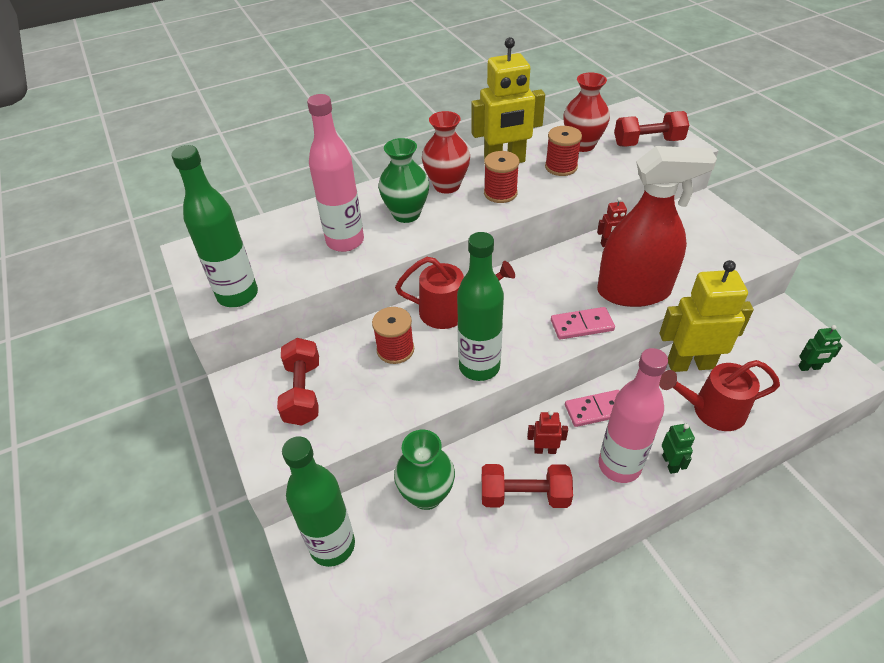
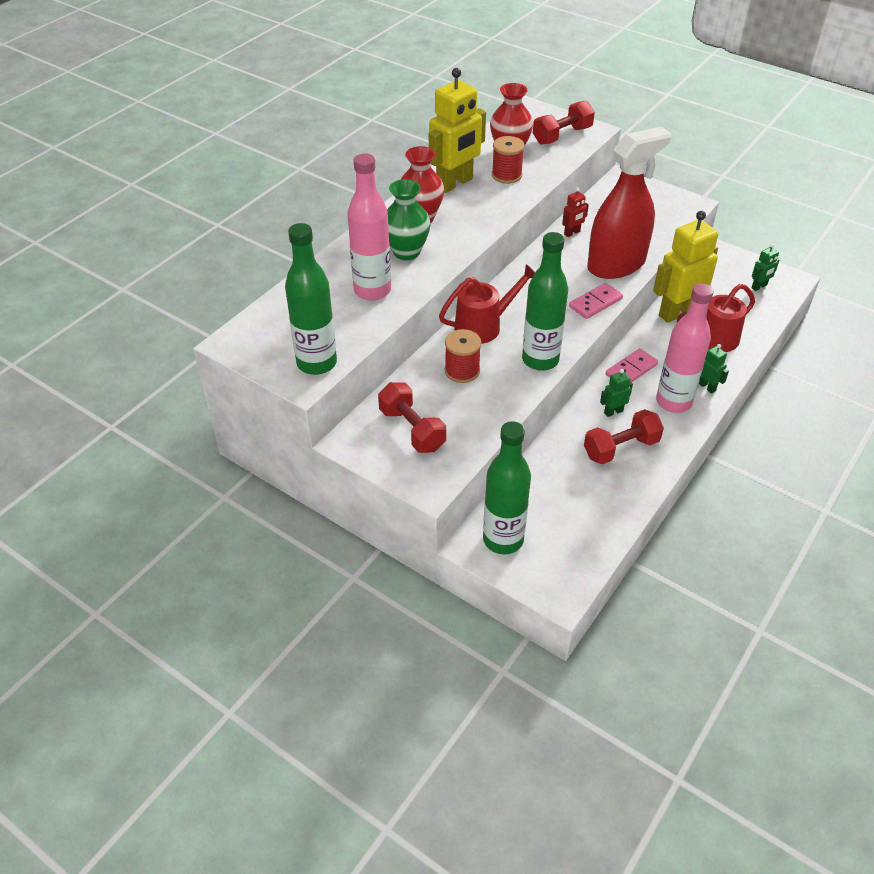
camera: 30 degrees left, 0 degrees up
green vase [394,430,455,510] -> none
red spool [484,151,519,203] -> none
red robot [527,410,568,454] -> green robot [600,369,633,417]

